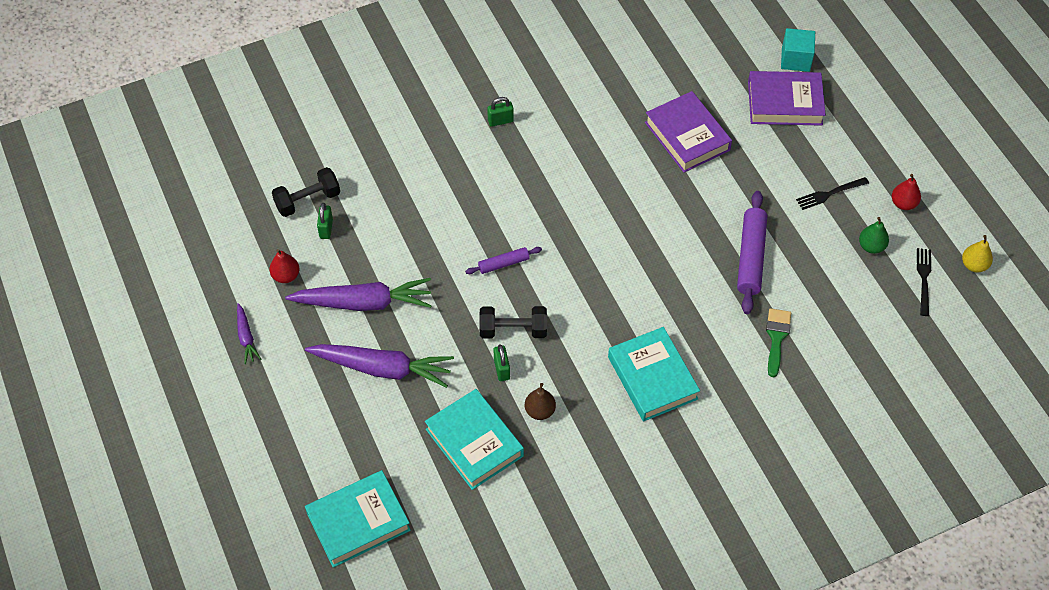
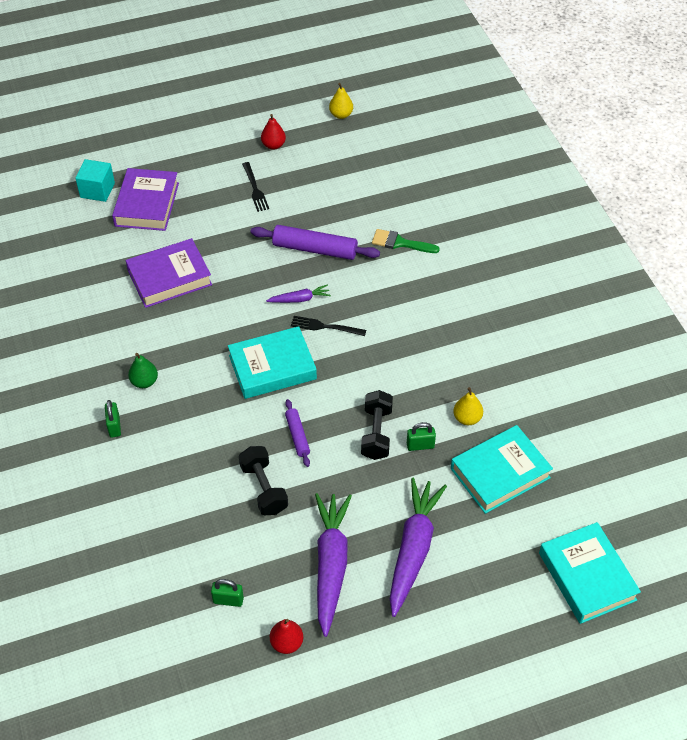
camera: 85 degrees left, 5 degrees down
purple carrot [237,303,261,364] -> purple carrot moved to [266,284,331,303]
black dumbbell [272,167,340,217] -> black dumbbell moved to [239,446,288,515]
brown pear [525,383,556,420] -> yellow pear [453,387,483,425]
turquoise book [608,327,700,422] -> turquoise book moved to [228,326,317,399]
green pear [859,217,889,254] -> green pear moved to [128,353,158,388]
black fork [917,248,931,316] -> black fork moved to [291,316,366,336]

